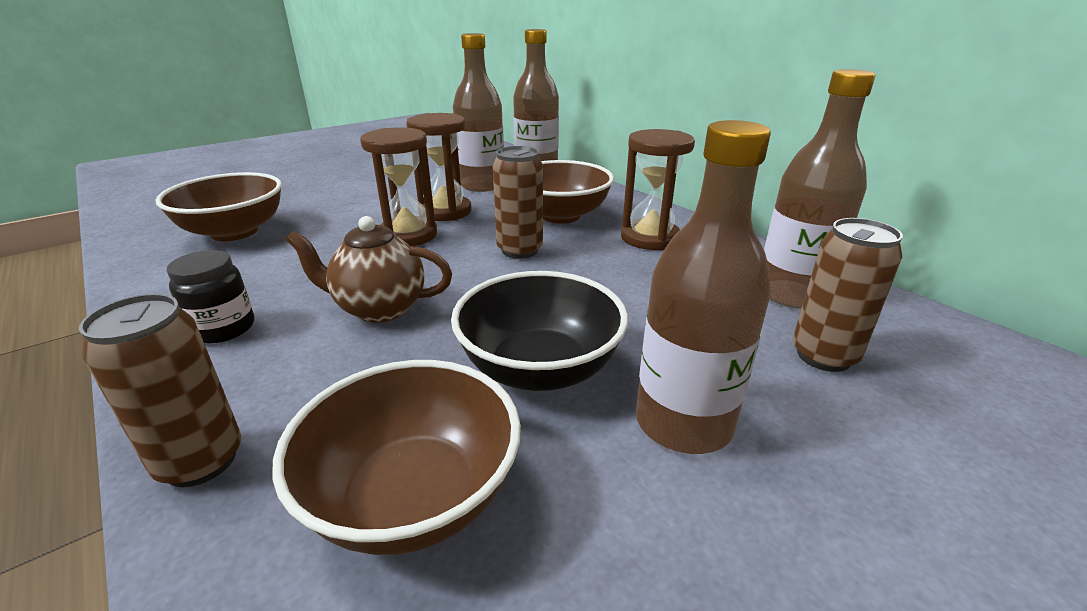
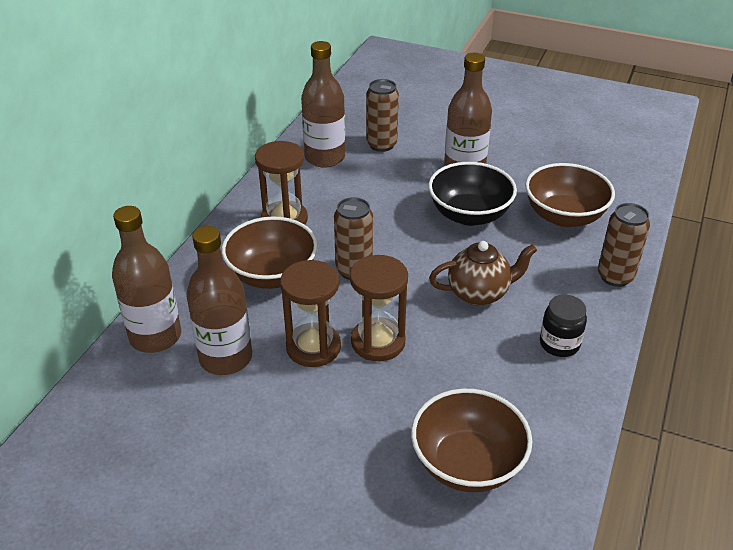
camera: 120 degrees left, 10 degrees up
brown teapot [286,216,452,323] -> brown teapot turned 75 degrees counterclockwise [429,241,537,306]

